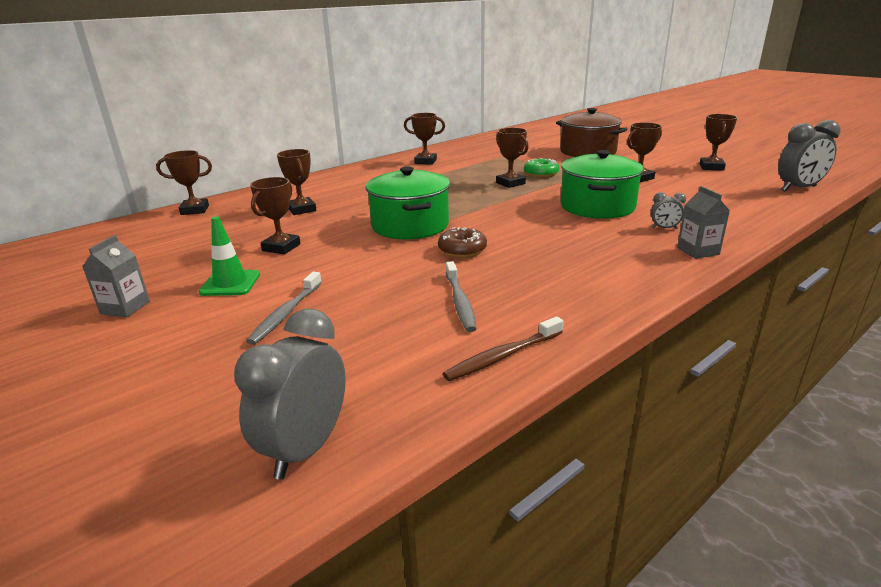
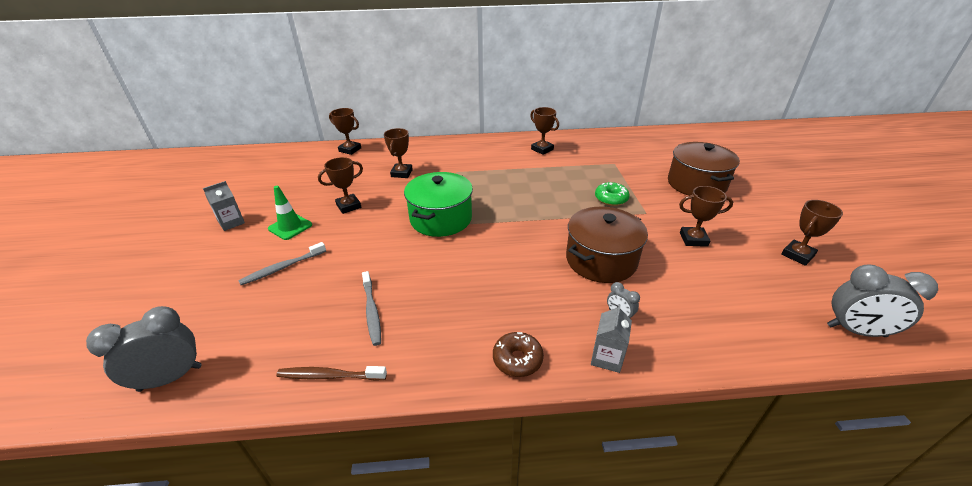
camera: 35 degrees right, 10 degrees up
brown donut [438,227,487,258] -> brown donut moved to [493,332,544,377]
grey toothbrush [446,261,477,332] -> grey toothbrush turned 45 degrees counterclockwise [362,271,381,346]
brown trophy [496,128,529,188] -> none
green pot [560,150,644,219] -> brown pot [566,207,648,283]

